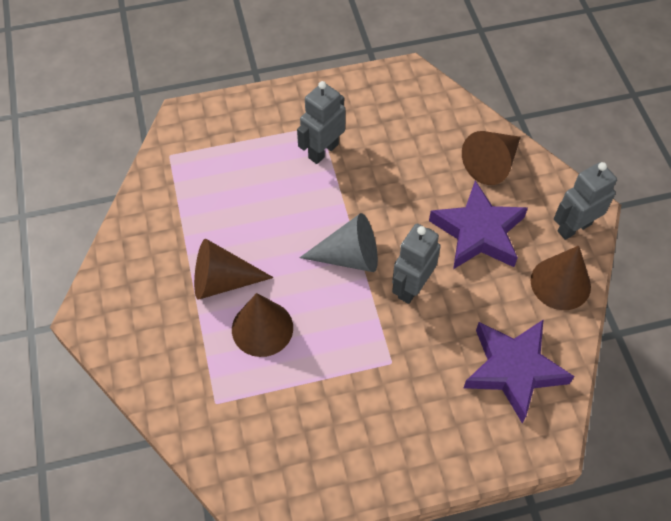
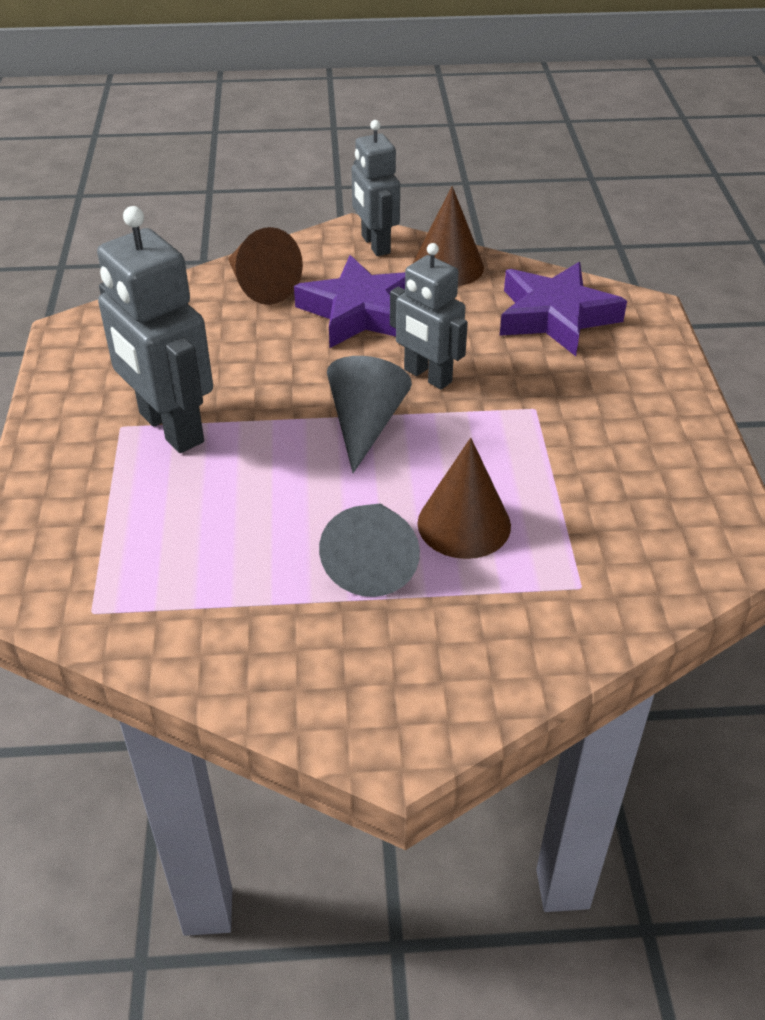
camera: 80 degrees left, 15 degrees down
brown cone [194,239,274,300] -> grey cone [319,503,420,597]
grey robot [297,81,346,164] -> grey robot [97,206,213,453], size x1.54

